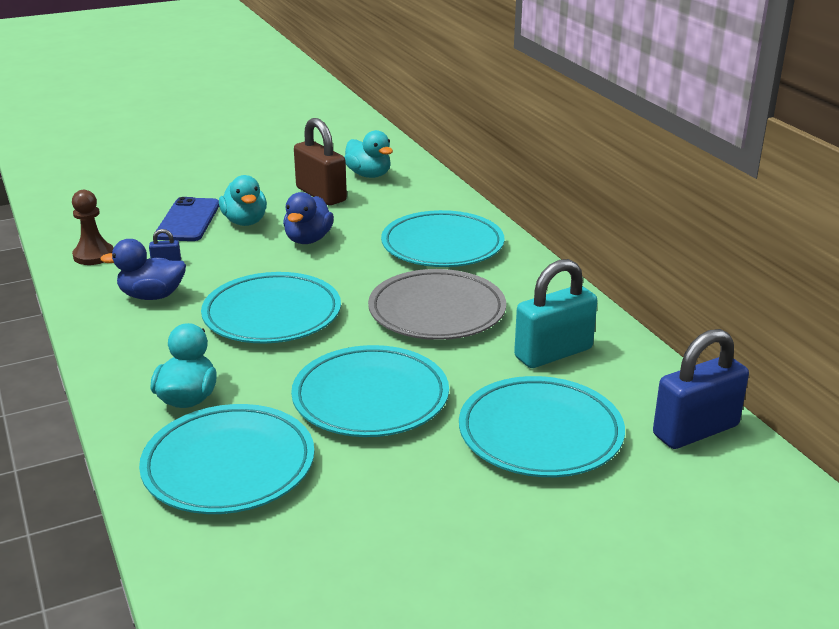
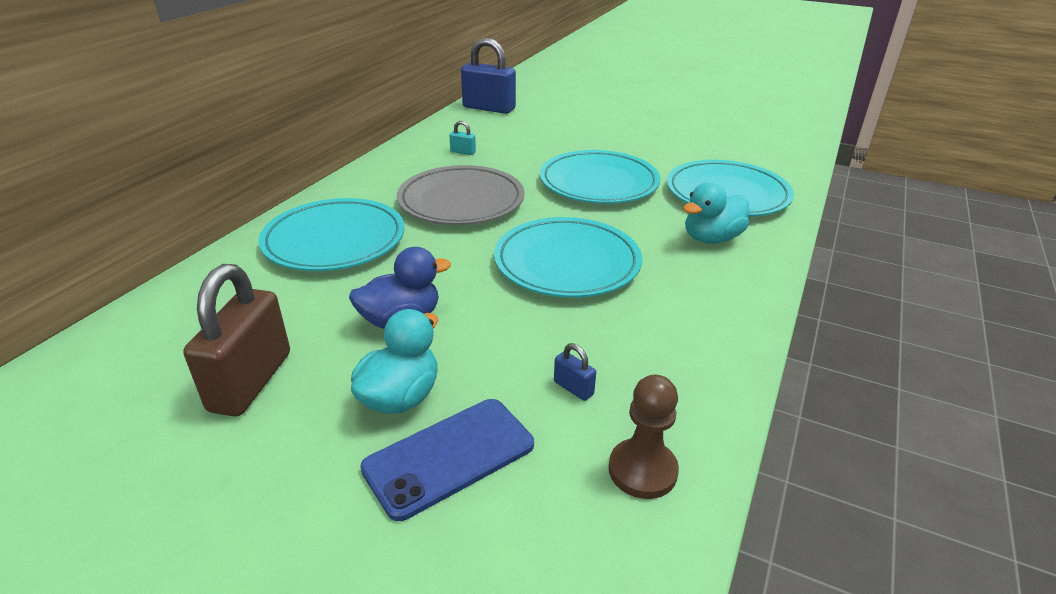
camera: 130 degrees left, 5 degrees up
blue duck [100,239,186,300] -> none
turquoise duck [345,130,393,178] -> none
turquoise plate [459,376,625,477] -> none
turquoise padlock [514,259,597,368] -> turquoise padlock [449,121,476,155], size x0.42

